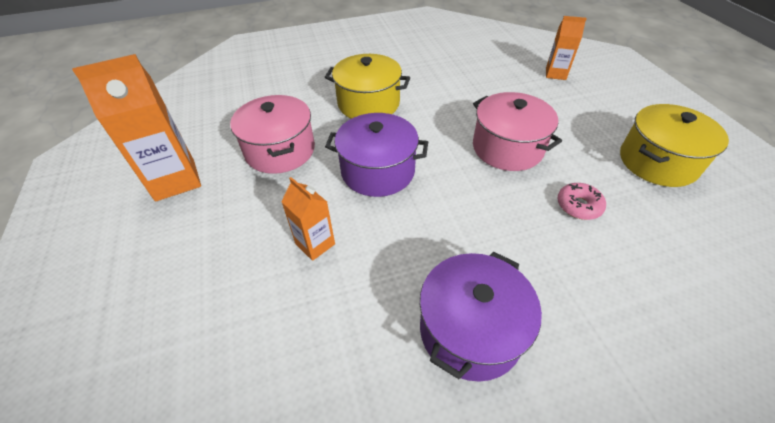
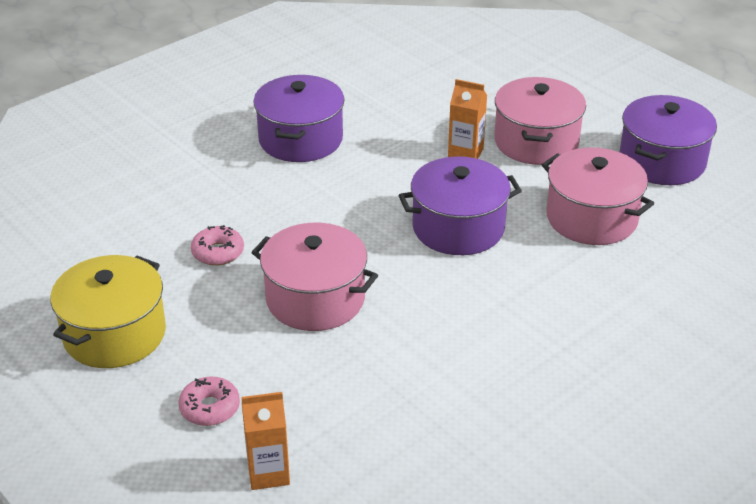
camera: 155 degrees right, 10 degrees down
orange carton [72,54,201,202] -> purple pot [619,95,717,185]
yellow pot [325,54,410,119] -> none
none -> pink donut [178,377,240,426]
none -> pink pot [494,77,586,165]

